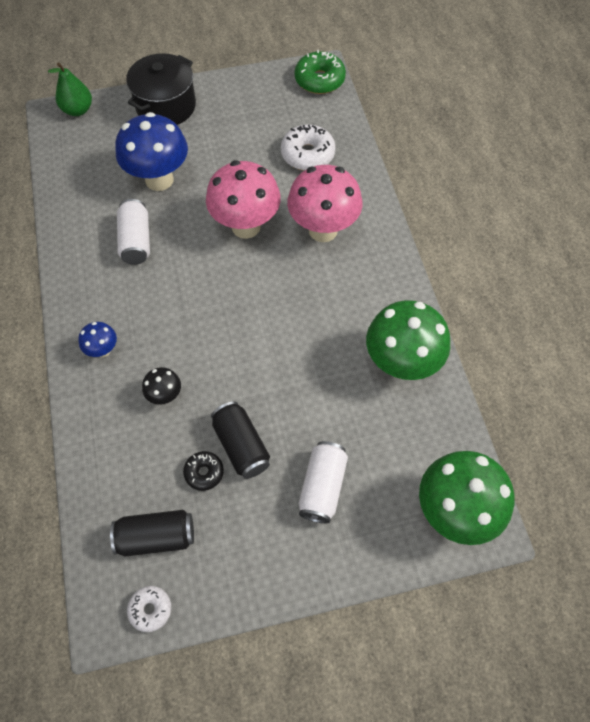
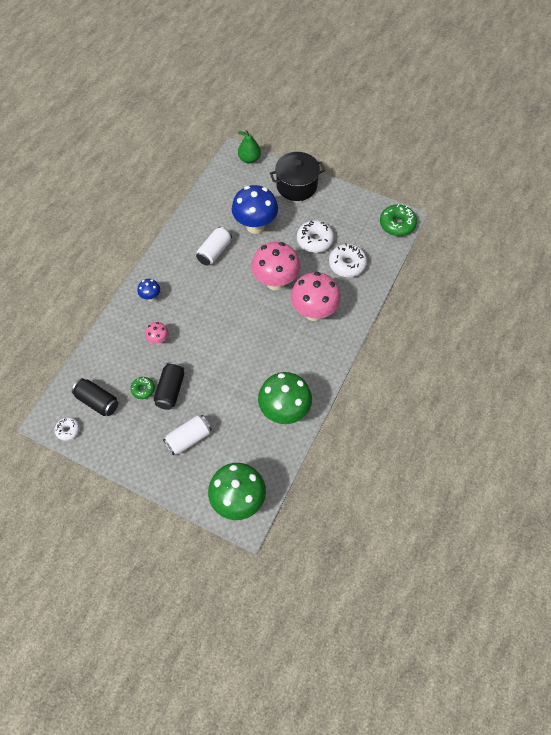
camera: 40 degrees right, 0 degrees up
black mushroom [142,367,181,405] -> pink mushroom [145,322,168,345]
black donut [183,451,224,491] -> green donut [130,377,155,399]
none -> white donut [297,220,334,253]

